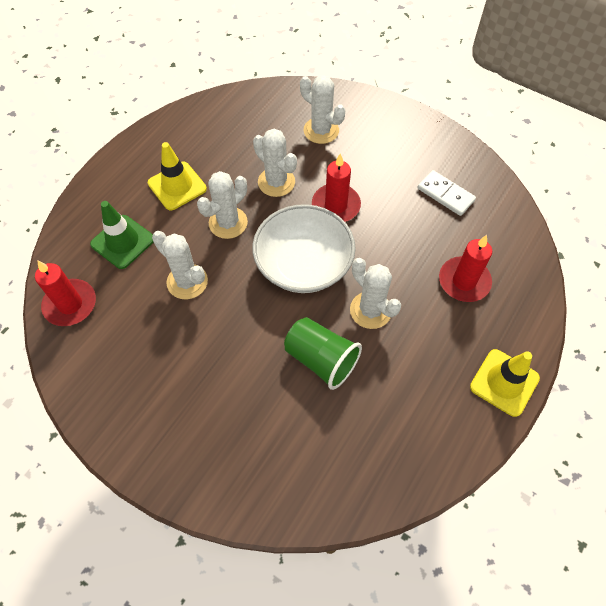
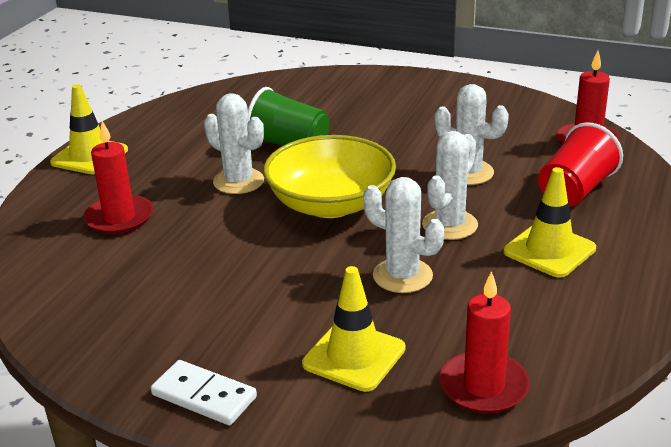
camera: 170 degrees right, 30 degrees down
green traffic cone [90,201,153,269] -> red cup [538,122,623,207]
white bowl [252,204,356,293] -> yellow bowl [263,135,396,218]
white cactus [300,75,345,144] -> yellow traffic cone [302,266,406,392]
red candle [312,153,361,222] -> red candle moved to [440,271,530,414]
white domino [417,170,476,216] -> white domino moved to [151,360,257,425]

